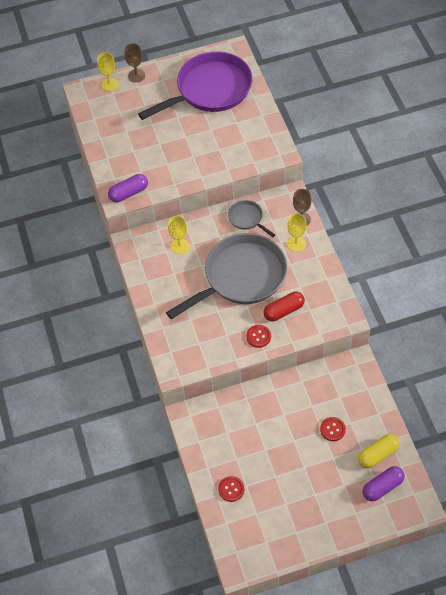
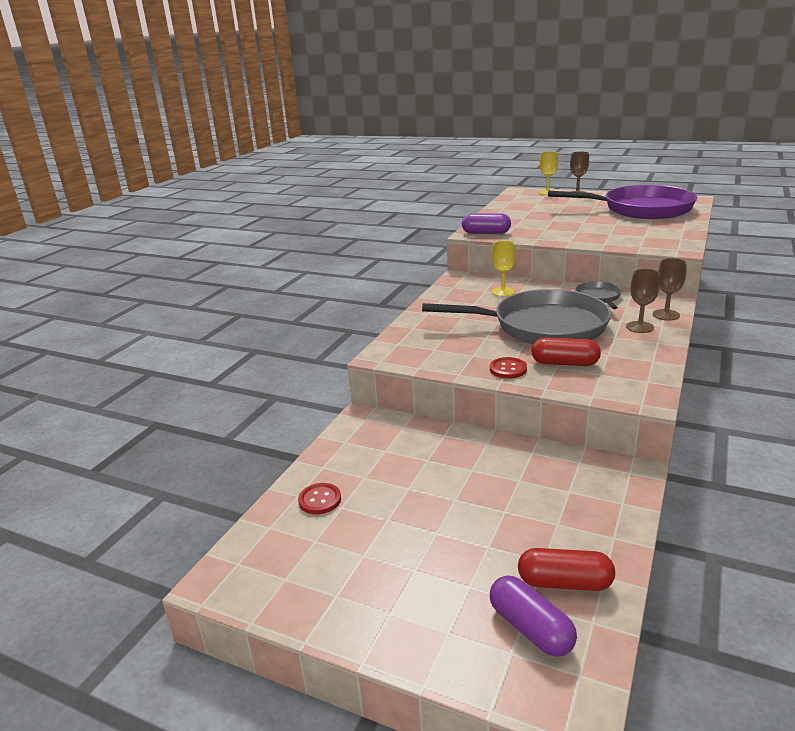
camera: 40 degrees right, 30 degrees down
yellow goblet [287,213,307,252] -> brown goblet [626,269,660,333]
red button [320,417,346,441] -> none
yellow capsule [358,434,400,468] -> red capsule [518,548,615,591]
purple capsule [362,466,405,501] -> purple capsule turned 45 degrees clockwise [490,576,577,657]

